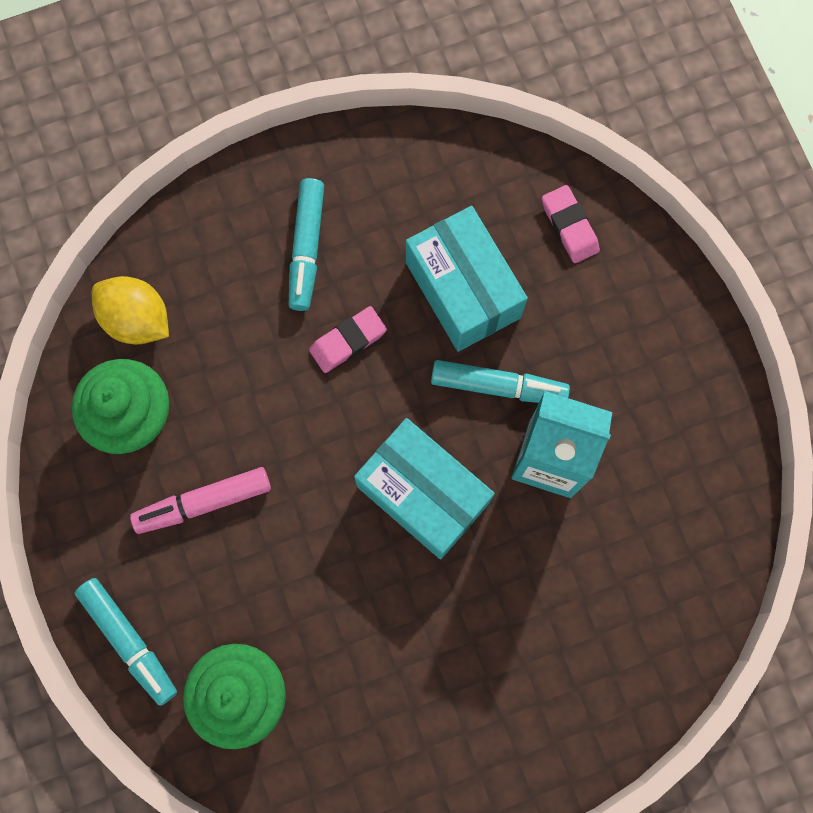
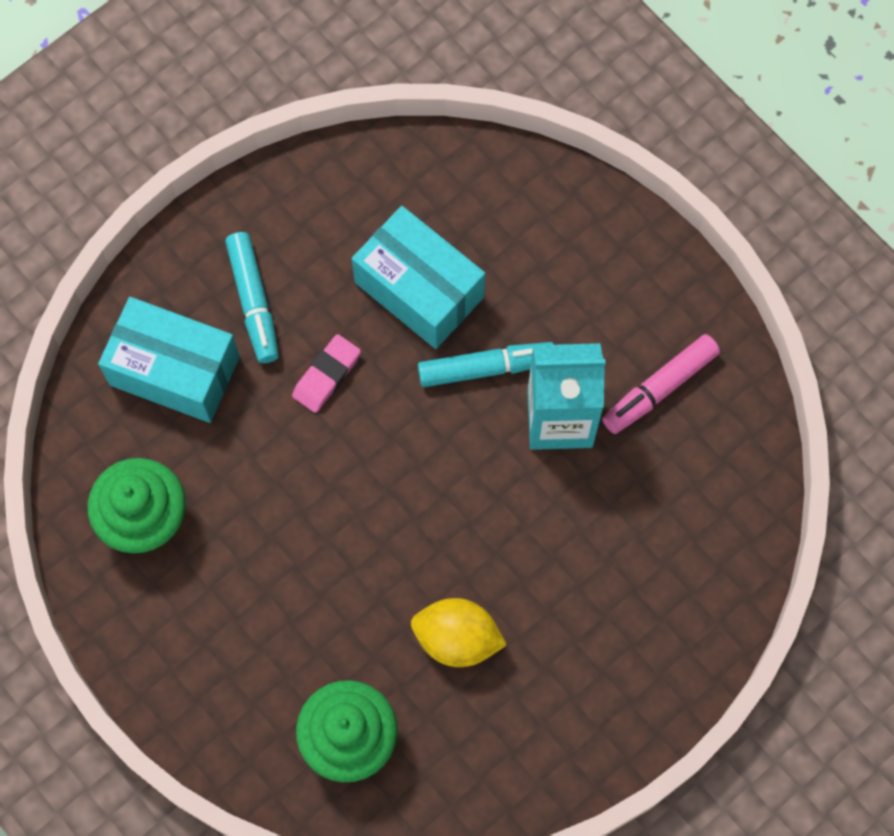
camera: 20 degrees left, 5 degrees down
turquoise marker [75,578,177,706] -> none
yellow lemon [92,276,169,344] -> yellow lemon moved to [411,598,507,667]
pink marker [130,467,271,534] -> pink marker moved to [602,334,720,434]
turquoise box [354,418,495,559] -> turquoise box moved to [98,297,240,423]
pink eraser [542,185,600,263] -> none

